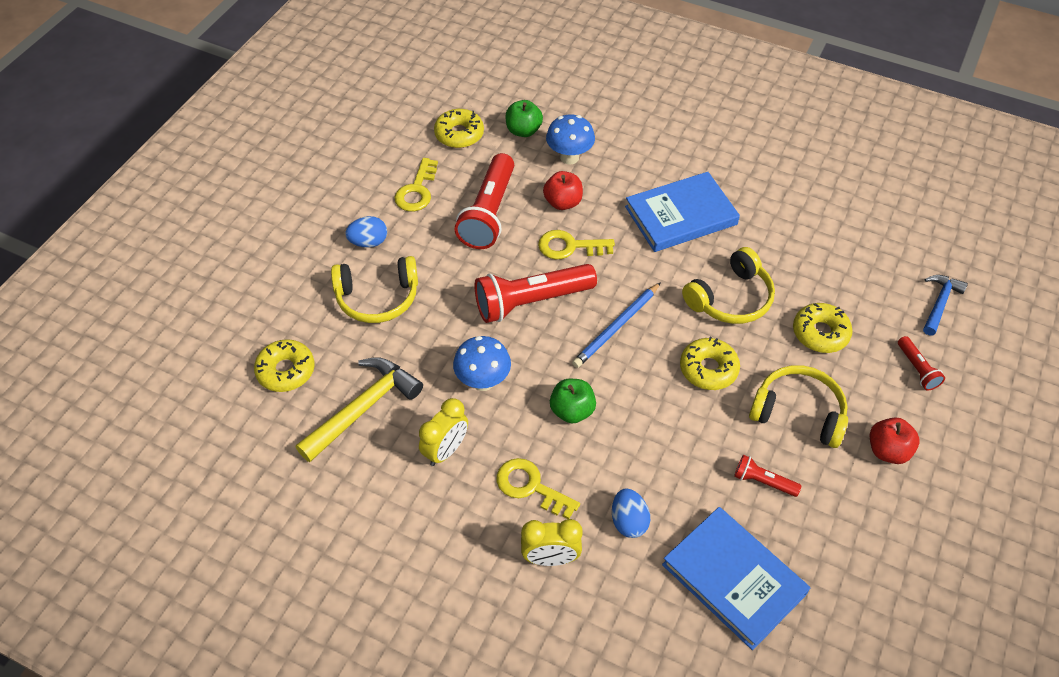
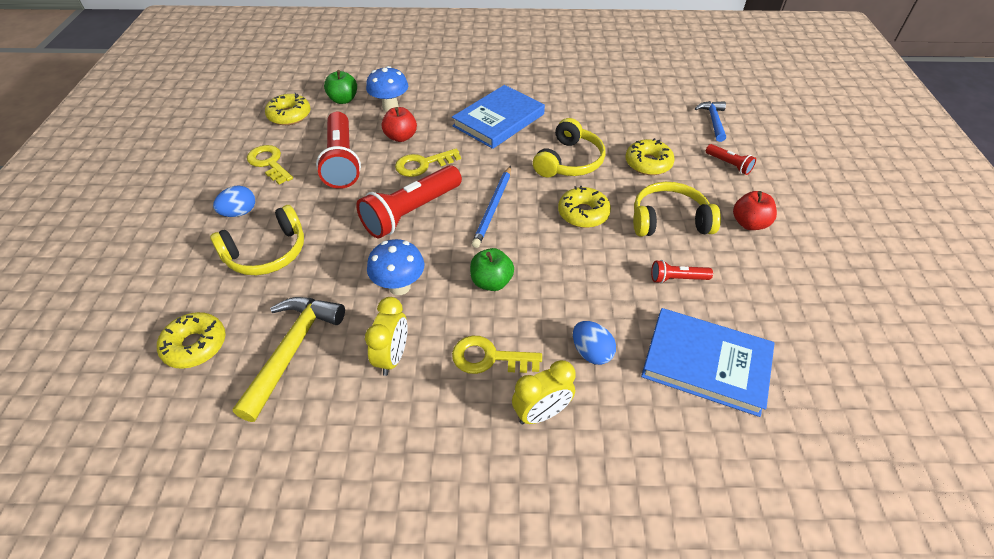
camera: 25 degrees left, 5 degrees down
yellow key [394,158,438,211] -> yellow key turned 150 degrees clockwise [247,145,293,184]

